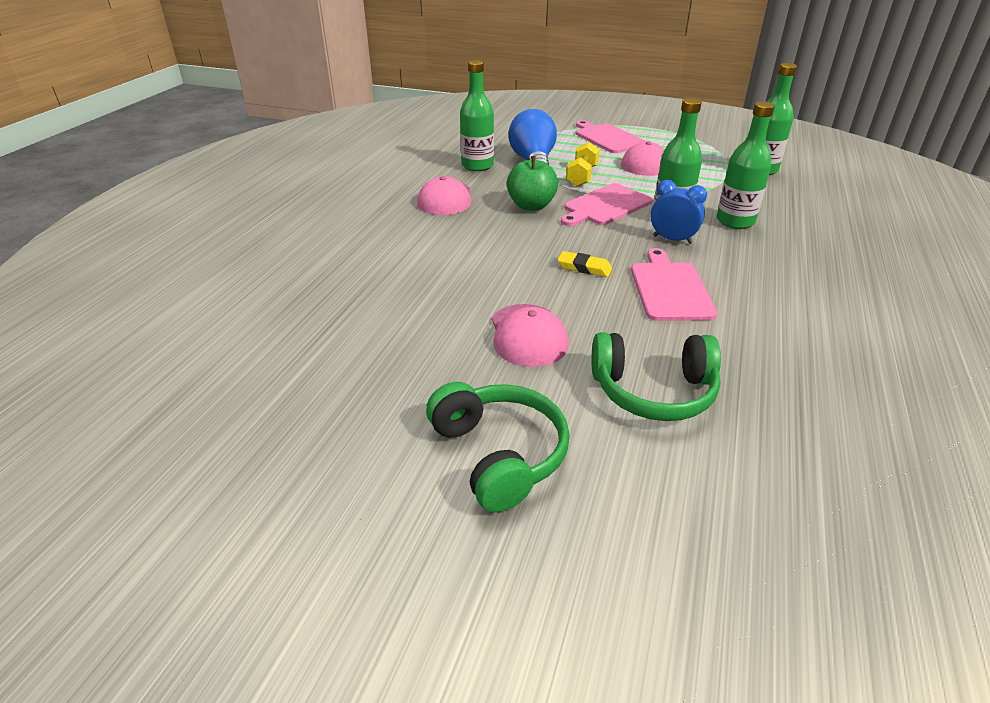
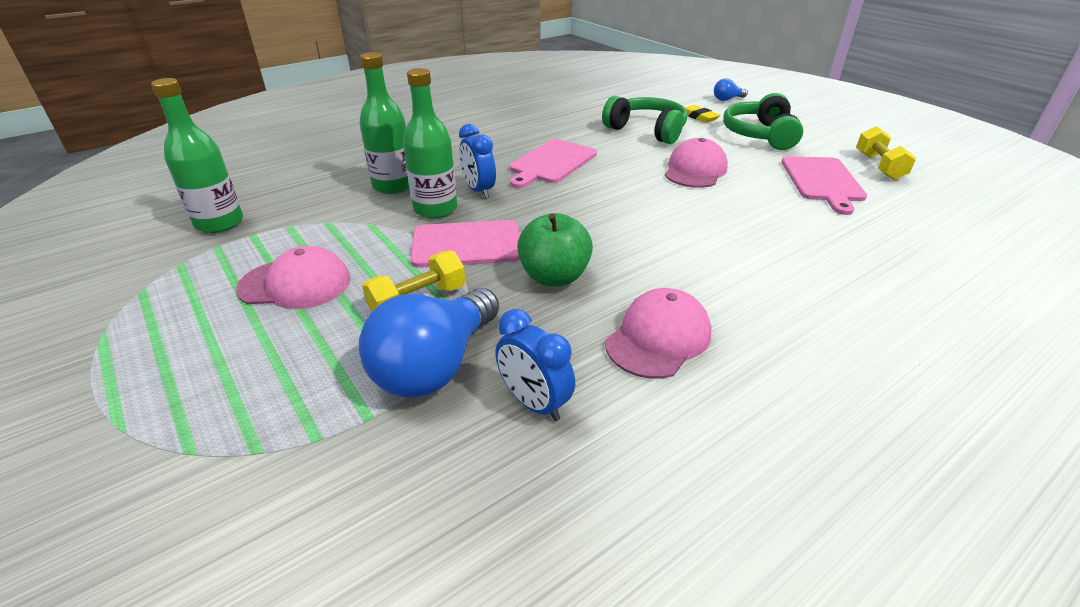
camera: 145 degrees left, 0 degrees up
green bottle [460,60,494,171] -> blue clock [495,309,575,421]
yellow eraser [557,251,612,277] -> yellow eraser moved to [685,105,720,123]
pink cutting board [575,120,646,153] -> pink cutting board moved to [781,156,867,215]
none -> blue light bulb [714,78,748,101]
none -> yellow dumbbell [856,126,916,180]

